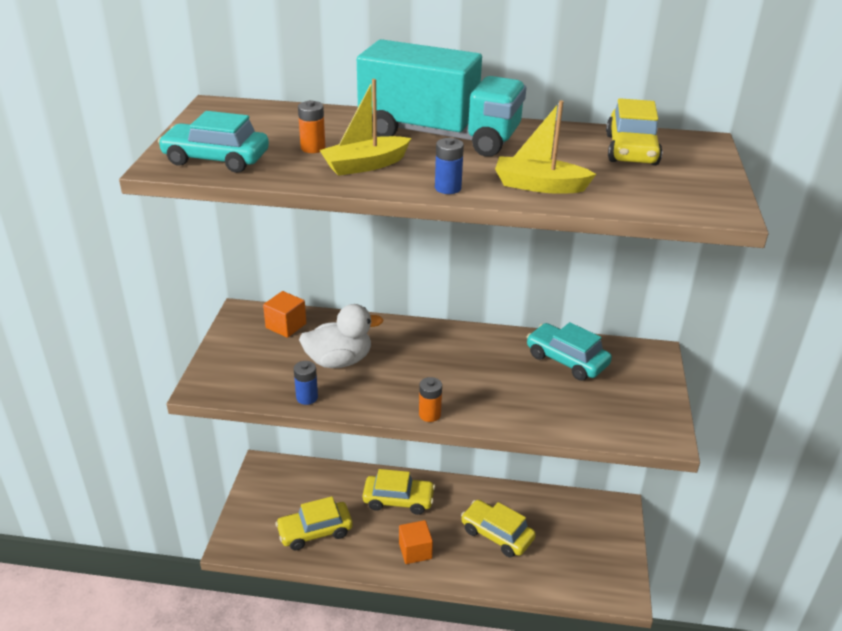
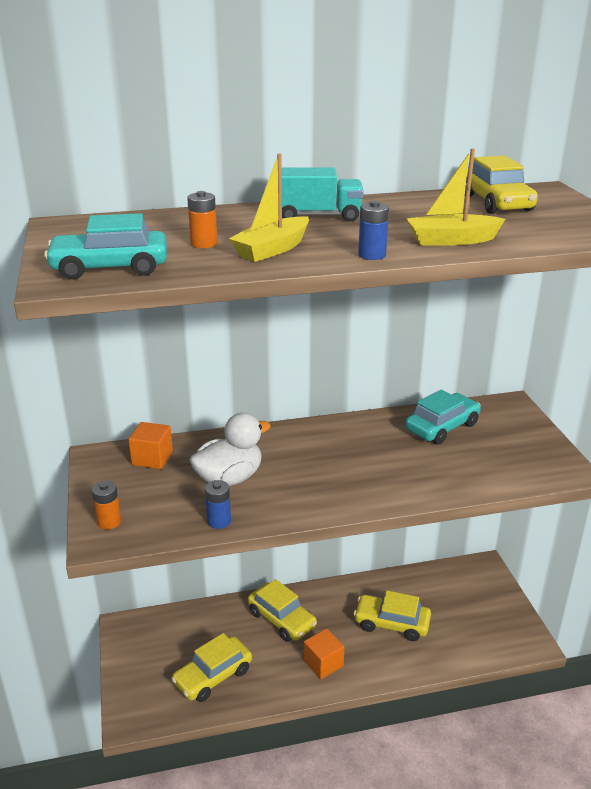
camera: 20 degrees left, 5 degrees down
turquoise truck [357,39,526,157] -> turquoise truck [282,167,364,222], size x0.55
yellow car [363,469,435,515] -> yellow car turned 60 degrees clockwise [248,579,317,642]
orange battery [419,377,442,422] -> orange battery moved to [92,481,121,530]
turquoise car [527,322,612,381] -> turquoise car turned 120 degrees clockwise [405,390,481,445]

